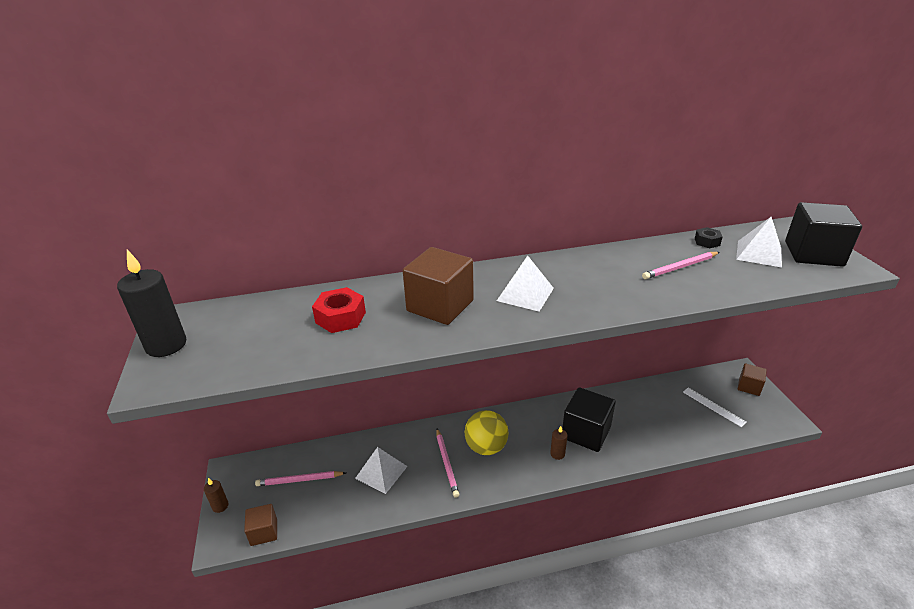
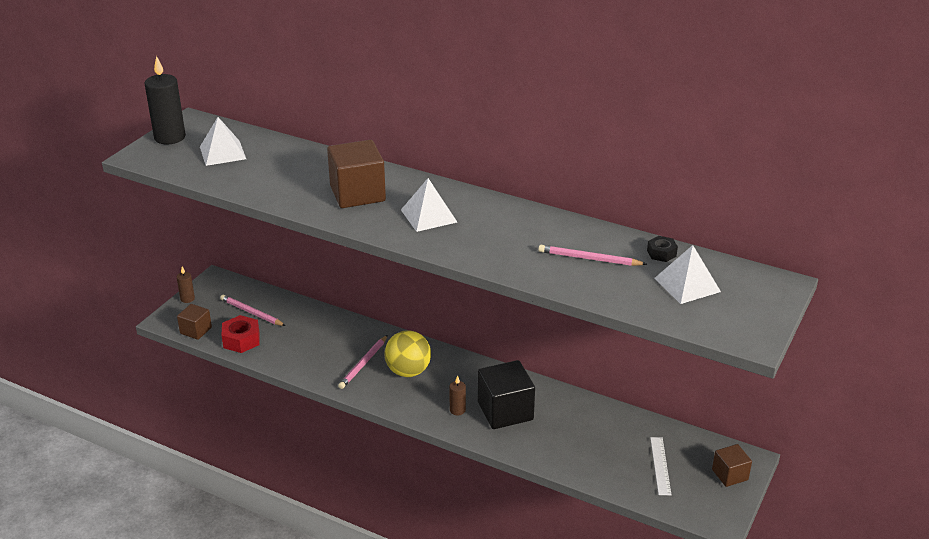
camera: 40 degrees right, 0 degrees up
red nut [312,287,366,333] -> red nut moved to [221,315,260,353]
white pyramid [355,447,408,494] -> white pyramid moved to [200,117,246,166]
black cube [785,202,862,267] -> none

